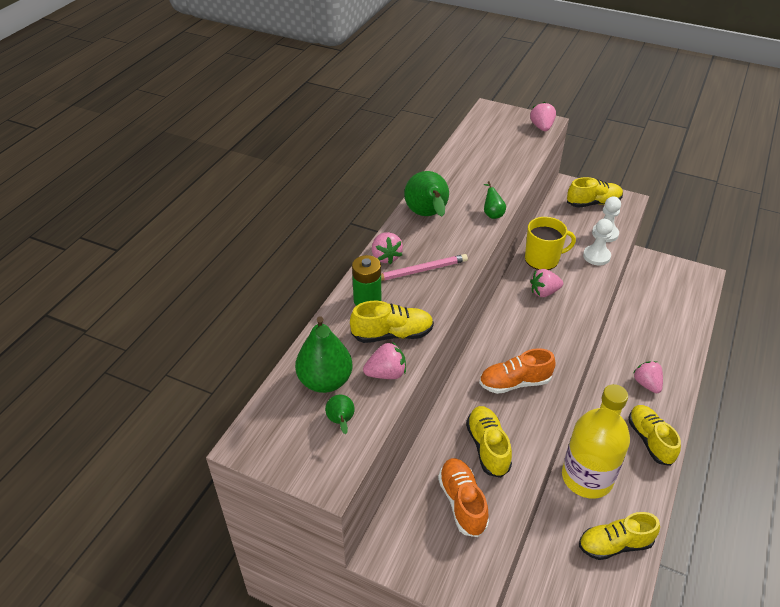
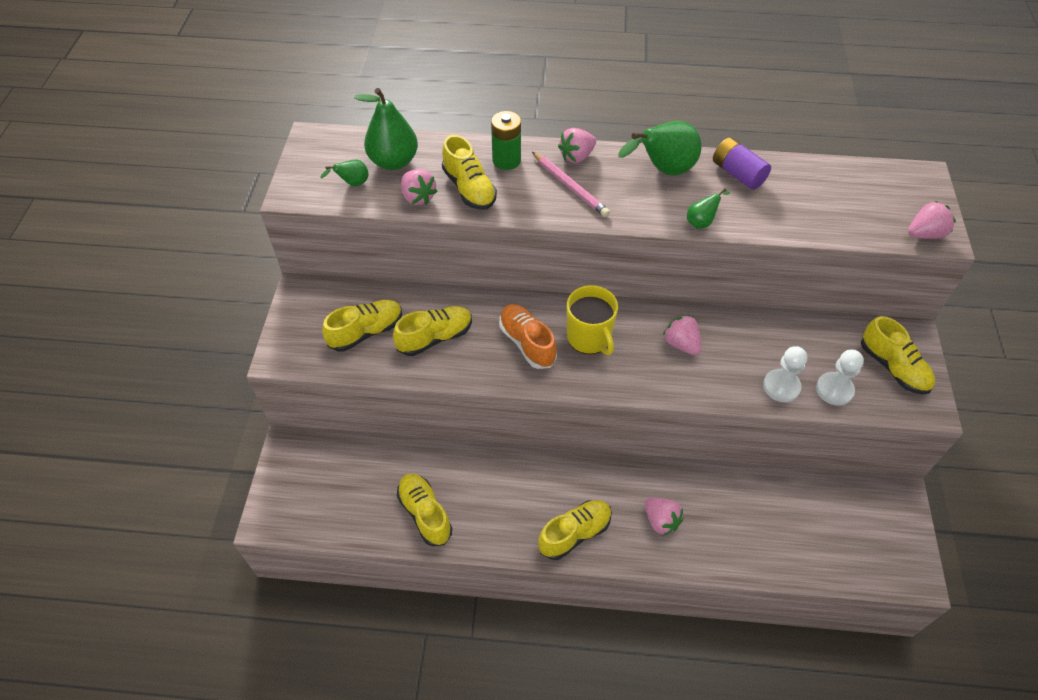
camera: 70 degrees right, 10 degrees up
orange shoe [438,458,489,537] -> yellow shoe [322,300,402,352]
yellow mug [525,217,576,270] -> yellow mug moved to [567,285,618,355]
yellow bottle [562,384,630,499] -> none
pink strawberry [633,361,663,393] -> pink strawberry turned 90 degrees clockwise [644,498,684,536]
none -> purple battery [713,138,771,190]

